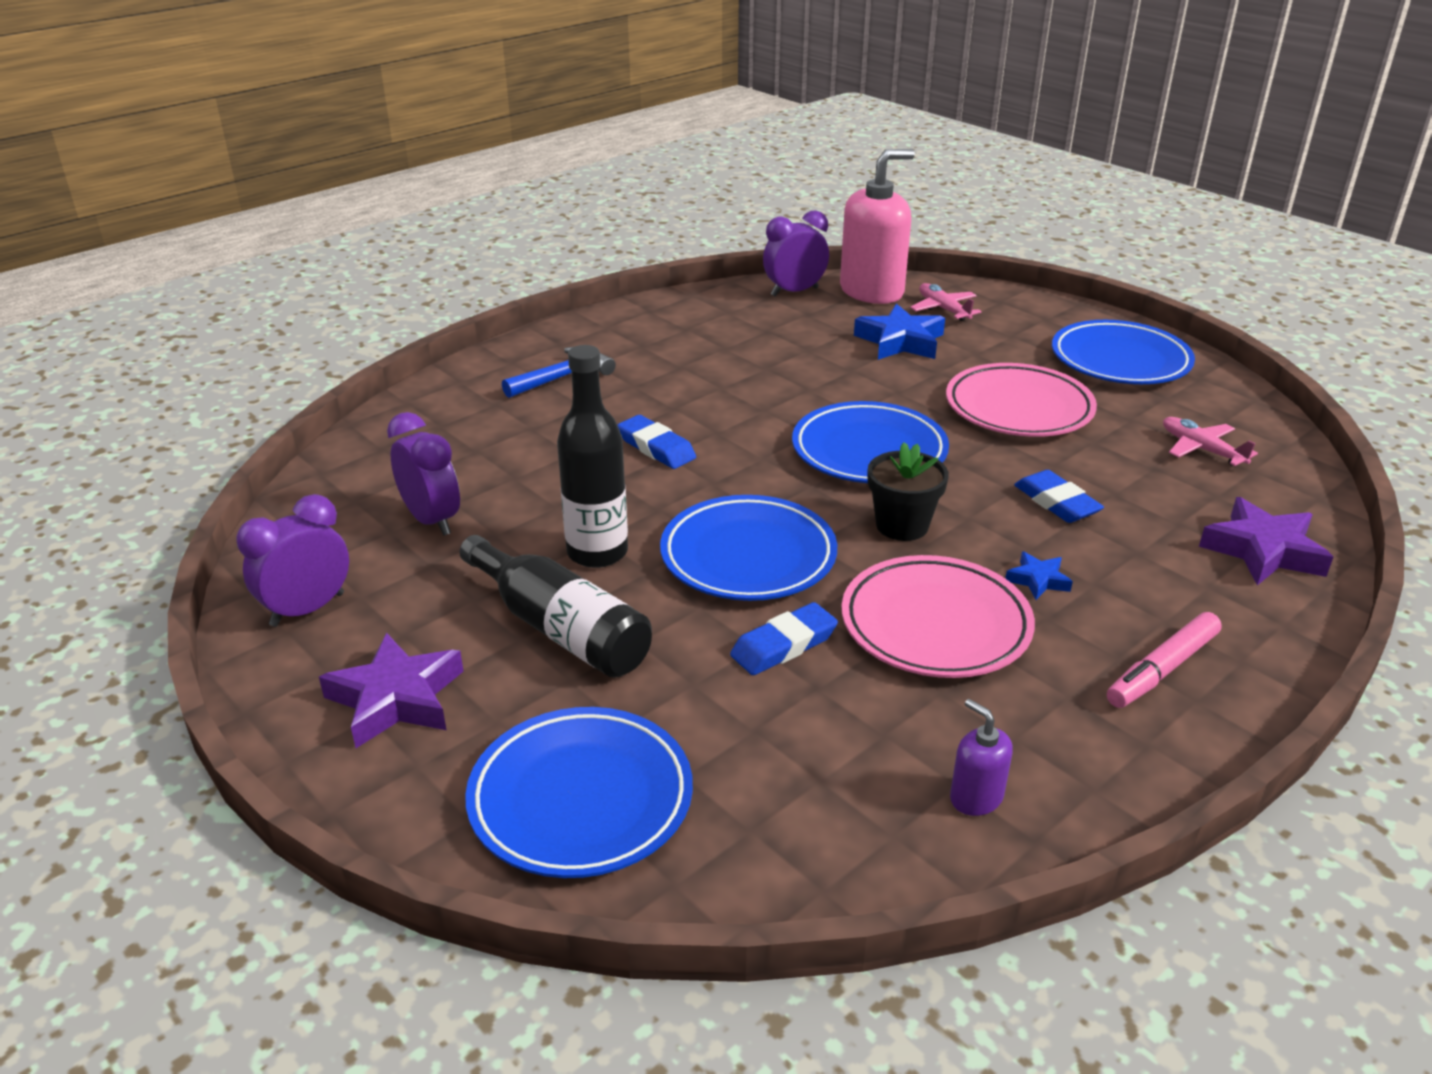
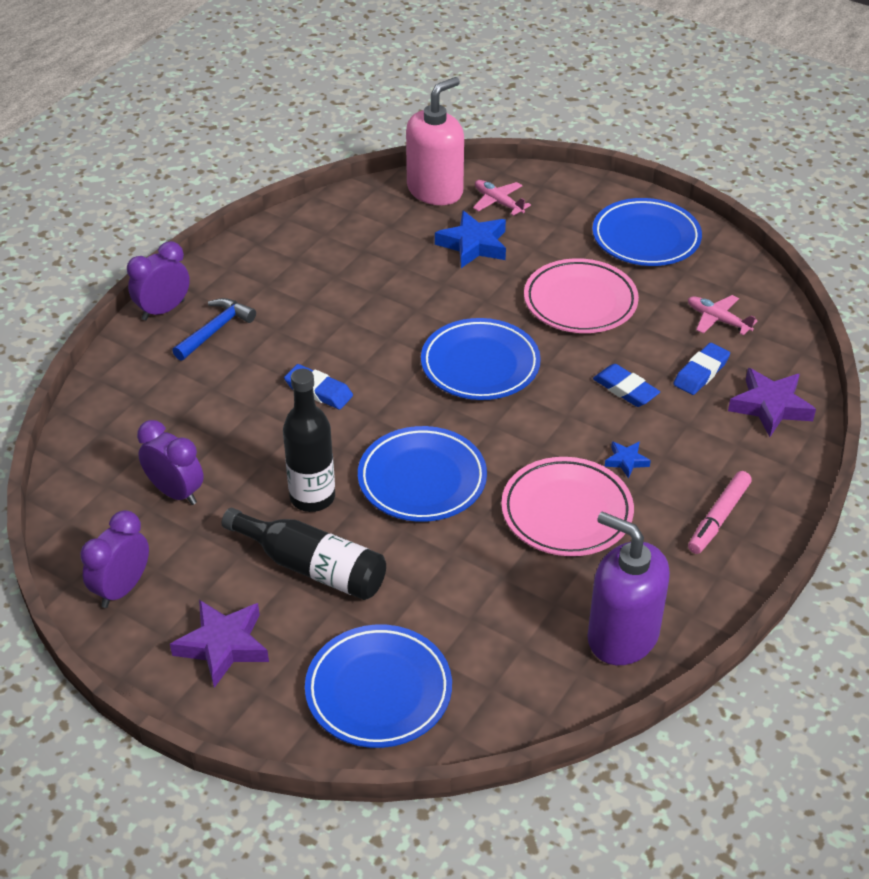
camera: 15 degrees left, 10 degrees up
blue eraser [730,602,838,675] -> blue eraser moved to [673,343,730,395]
purple clock [763,210,829,297] -> purple clock moved to [127,241,190,320]
black flower pot [868,442,949,541] -> none
purple soap dispenser [950,699,1013,816] -> purple soap dispenser [587,512,670,665], size x2.21

